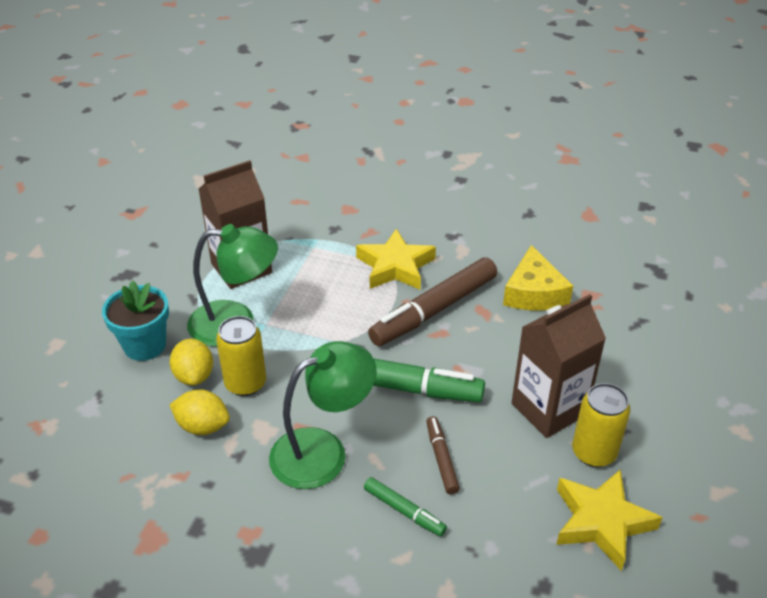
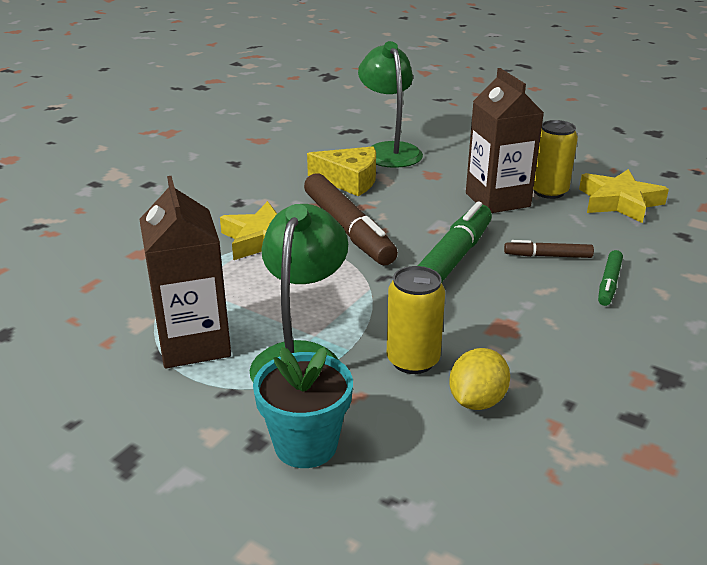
camera: 75 degrees left, 10 degrees down
yellow lemon [170,339,213,386] -> none
green lamp [269,341,376,489] -> green lamp moved to [358,41,423,168]
green marker [364,477,447,537] -> green marker turned 150 degrees clockwise [598,250,623,306]

